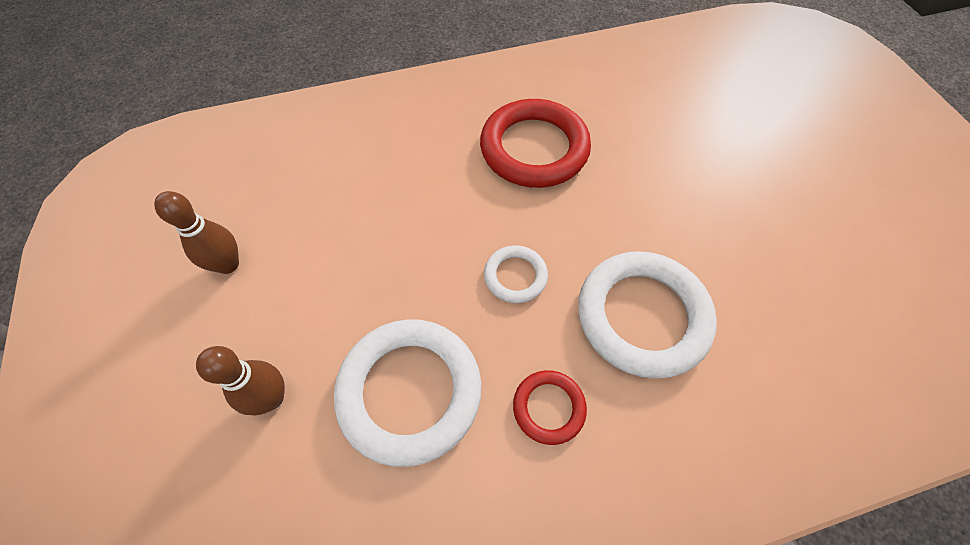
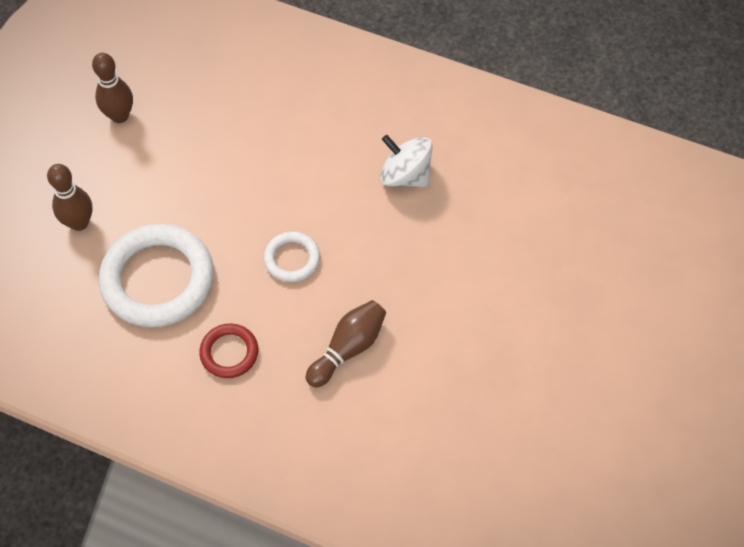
camera: 40 degrees right, 0 degrees up
red ring [480,99,591,188] -> white spinning top [380,135,433,187]
white ring [578,251,717,379] -> brown bowling pin [305,300,386,388]

